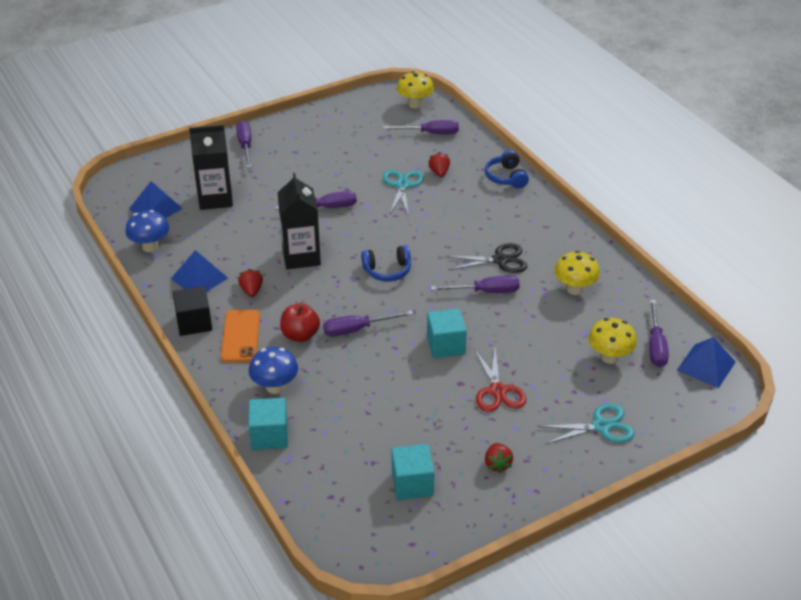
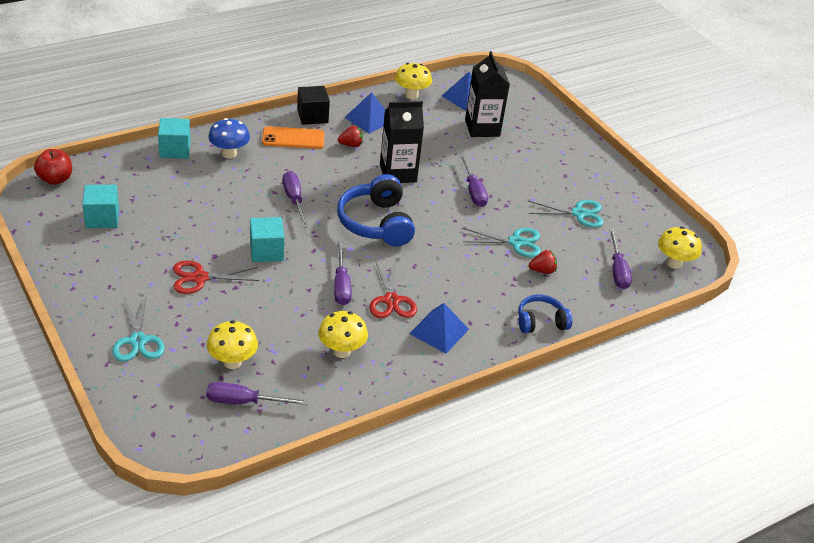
camera: 85 degrees right, 0 degrees up
blue mushroom [125,210,169,252] -> yellow mushroom [395,63,432,99]
purple screwdriver [236,120,252,168] -> none
red apple [280,303,320,342] -> red apple moved to [34,149,72,185]
blue headphones [361,245,411,281] -> blue headphones [337,174,415,246], size x1.68
black scissors [445,243,527,273] -> red scissors [369,260,417,318]
red strawberry [485,443,513,473] -> none
blue pyramid [676,337,736,388] -> blue pyramid moved to [409,303,469,354]
none -> turquoise scissors [528,200,604,228]

